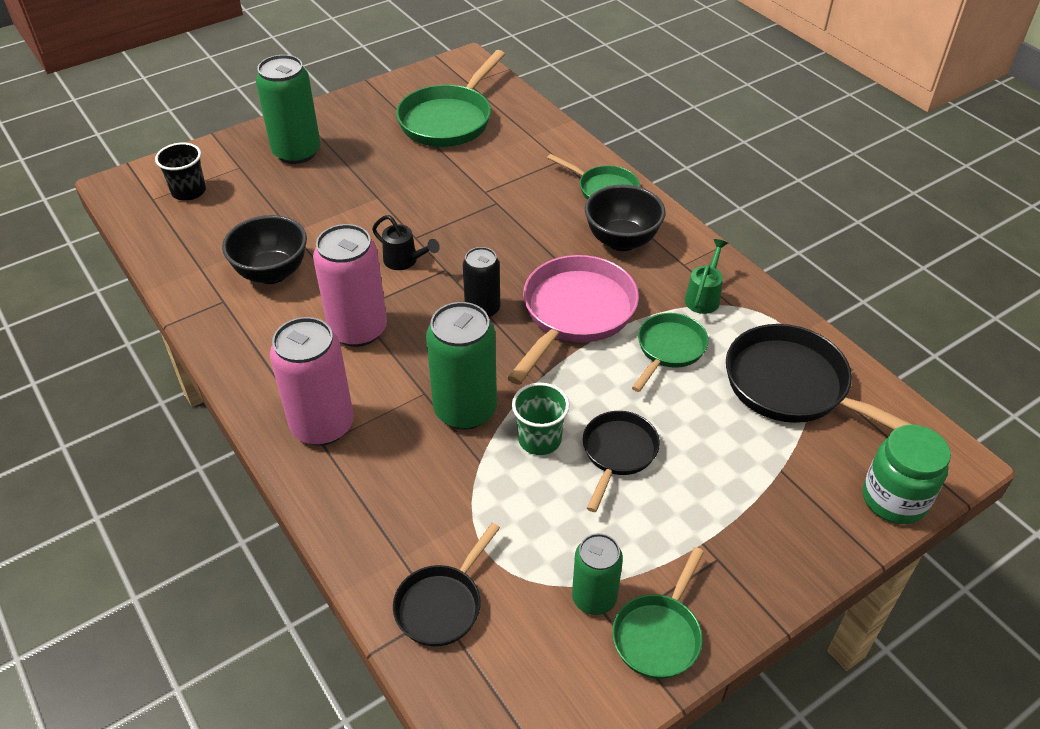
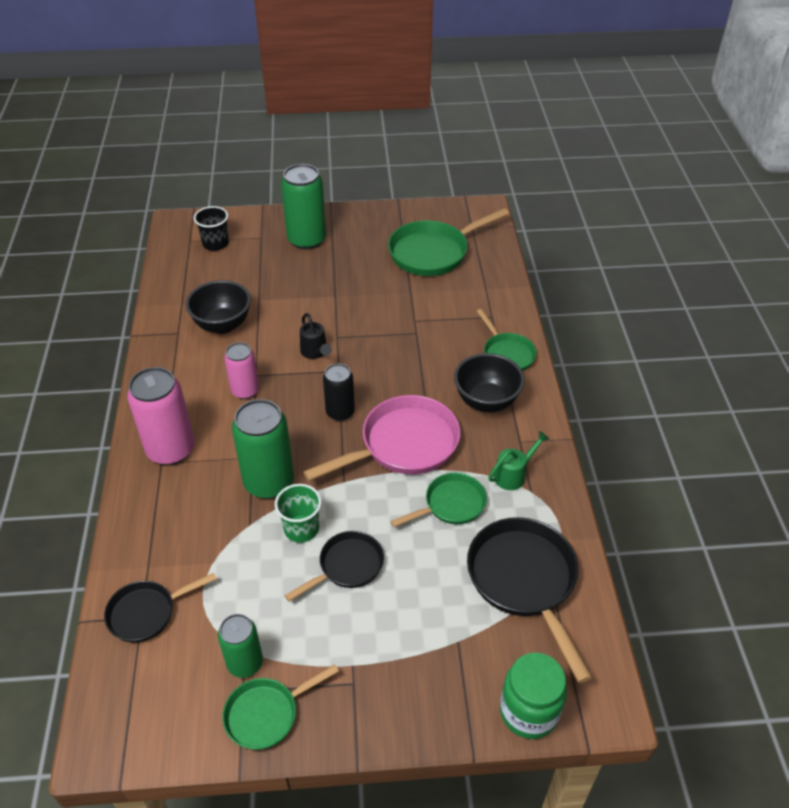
camera: 30 degrees right, 0 degrees up
pink can [313,224,387,347] -> pink can [224,342,259,399], size x0.61

